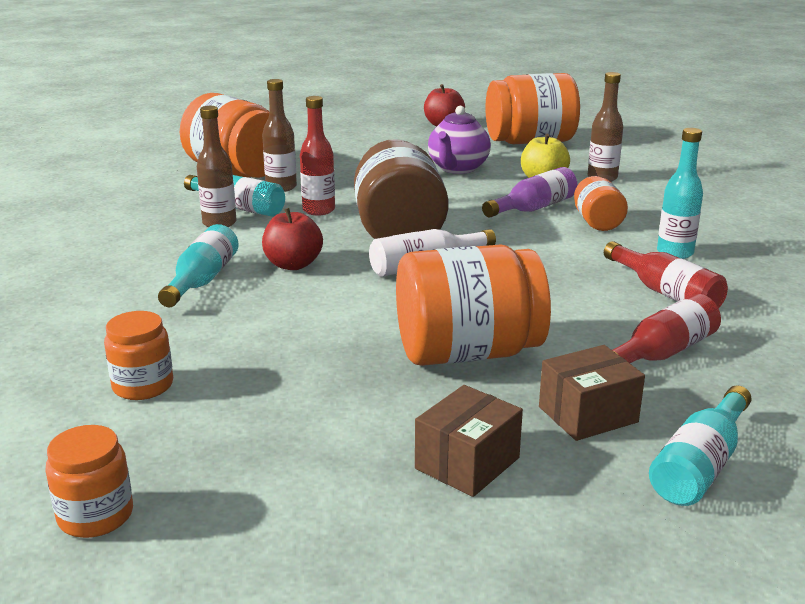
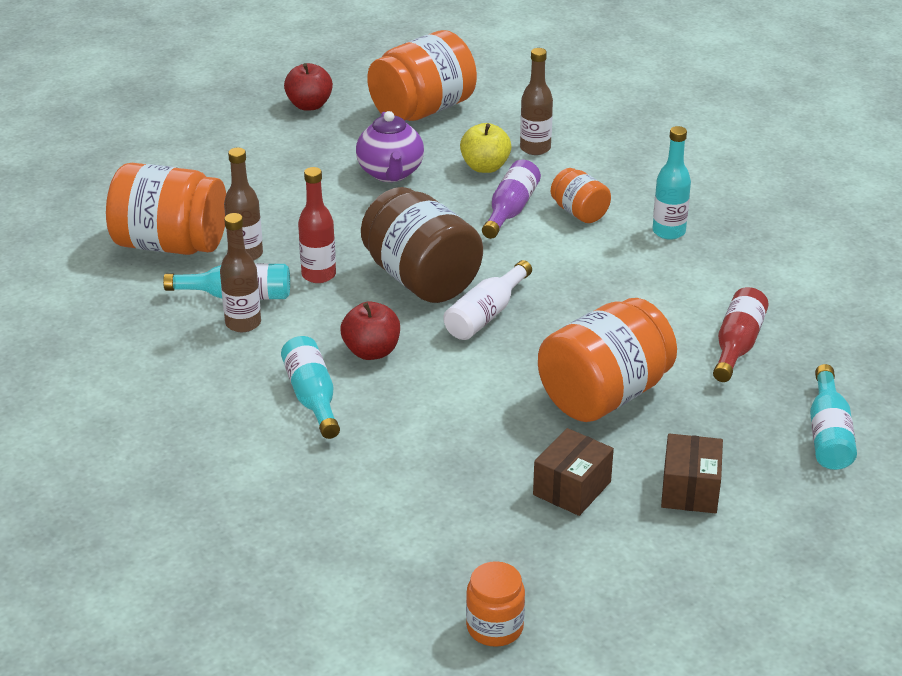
camera: 30 degrees left, 10 degrees up
orange jar [104,311,173,400] -> none
brown box [539,345,645,441] -> brown box moved to [533,428,614,516]
red bottle [604,241,728,308] -> none

